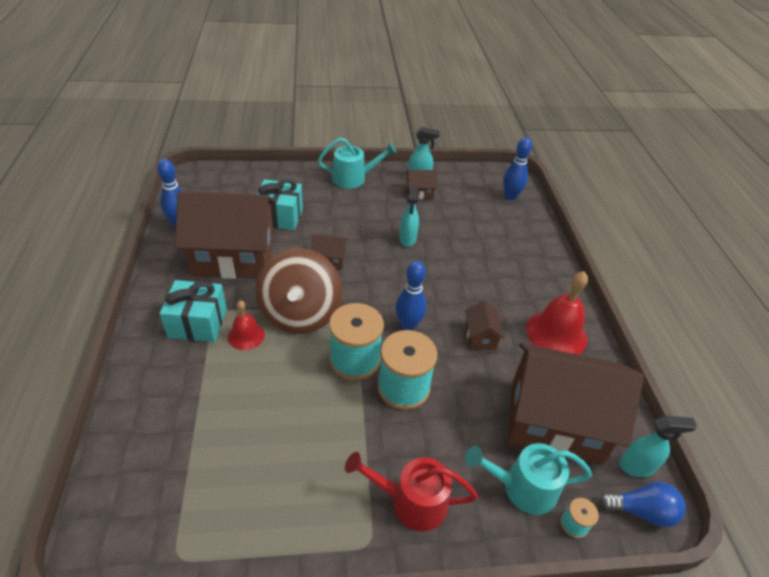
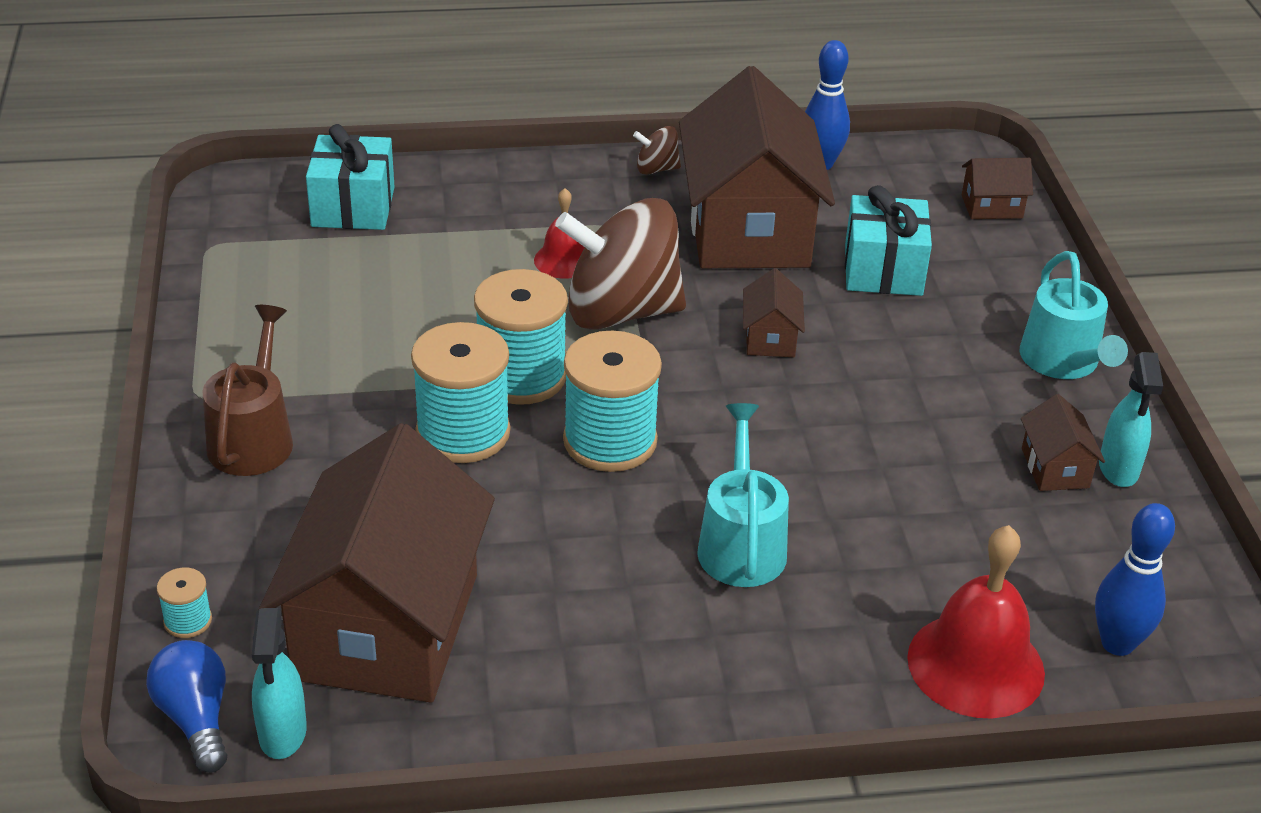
camera: 90 degrees right, 5 degrees down
turquoise gift [160,280,227,342] -> turquoise gift moved to [306,124,395,230]
red watering can [345,452,478,532] -> brown watering can [203,305,293,476]
blue bowling pin [396,261,427,330] -> turquoise spool [563,331,662,472]
turquoise spray bottle [399,185,419,247] -> none
brown house [465,300,504,350] -> brown house moved to [962,158,1033,219]
turquoise watering can [465,443,592,515] -> turquoise watering can moved to [697,403,789,587]
red bell [526,271,588,355] -> red bell moved to [907,525,1045,719]
blue light bulb [599,482,686,527] -> blue light bulb turned 150 degrees clockwise [146,640,227,773]
none -> brown spinning top [633,126,681,175]

